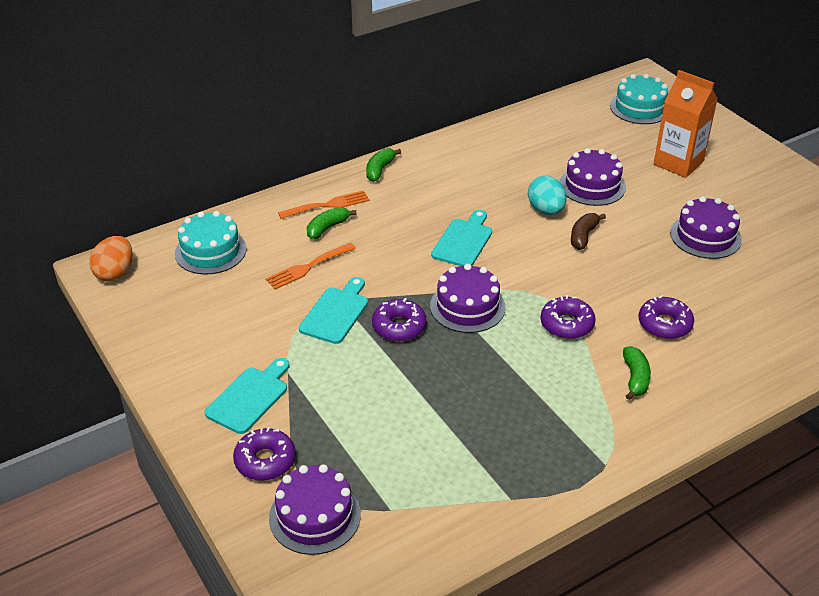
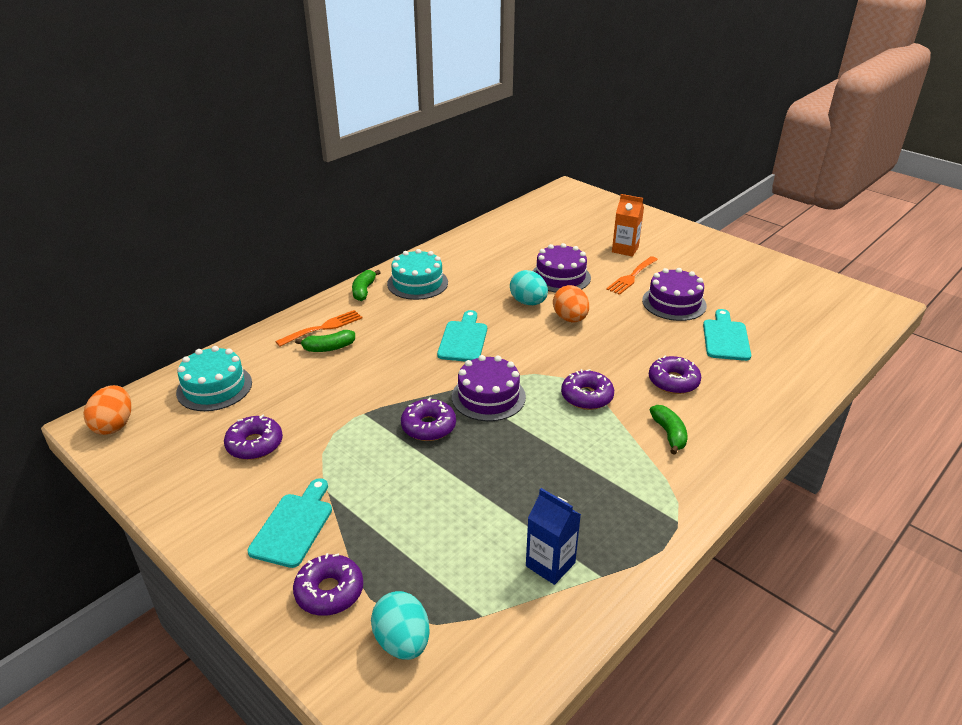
camera: 15 degrees left, 5 degrees down
orange fork [266,243,356,290] -> orange fork moved to [606,256,658,295]
purple cake [269,464,361,555] -> turquoise egg [371,591,430,660]
turquoise cutting board [299,277,368,344] -> turquoise cutting board moved to [703,309,751,361]
green banana [307,207,357,239] -> green banana turned 135 degrees counterclockwise [295,330,355,352]
brown banana [571,213,606,250] -> orange egg [553,285,589,322]
turquoise cake [610,74,668,124] -> turquoise cake moved to [387,249,448,300]
orange carton [654,70,718,178] -> orange carton [612,194,644,257], size x0.67
none -> purple donut [224,415,283,460]
none -> blue carton [526,488,581,585]

